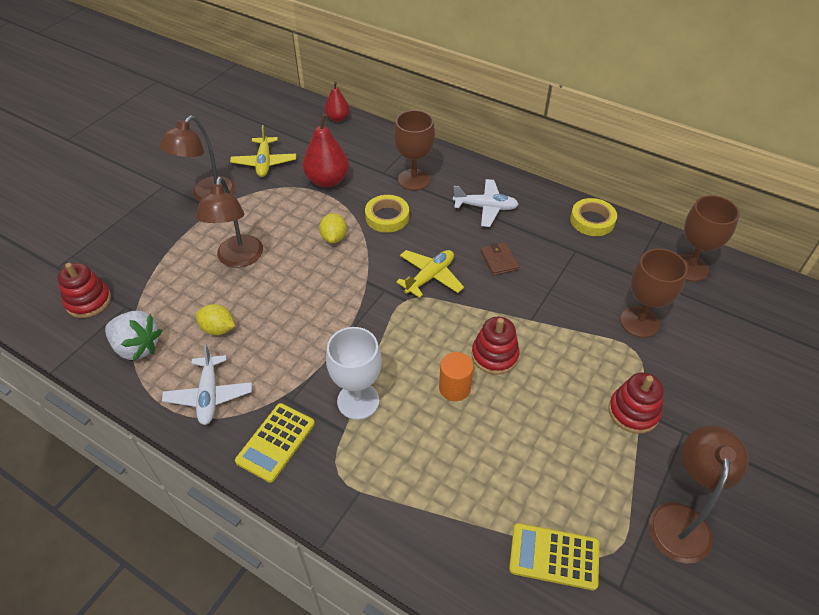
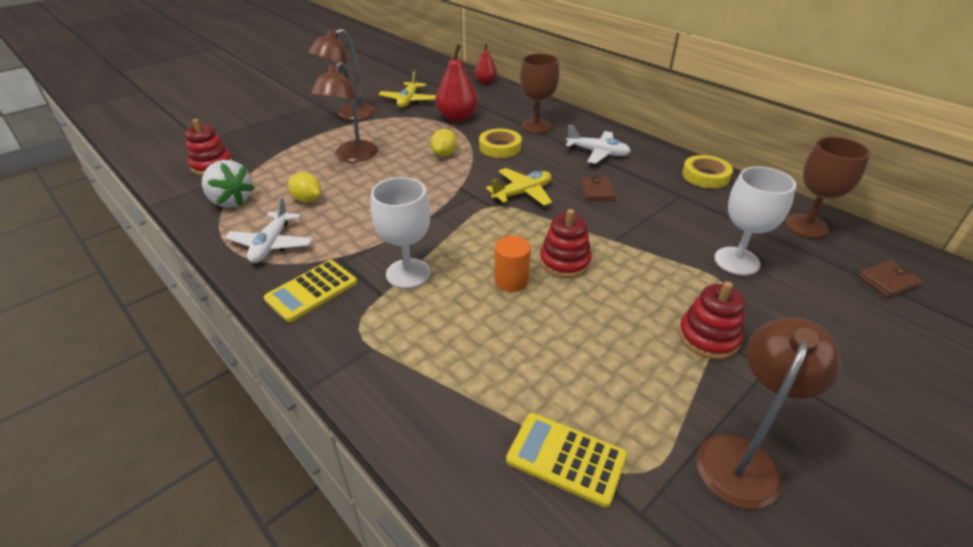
camera: 15 degrees right, 10 degrees down
brown goblet [620,249,688,338] -> white goblet [714,167,796,275]
none -> brown wallet [858,260,923,297]

